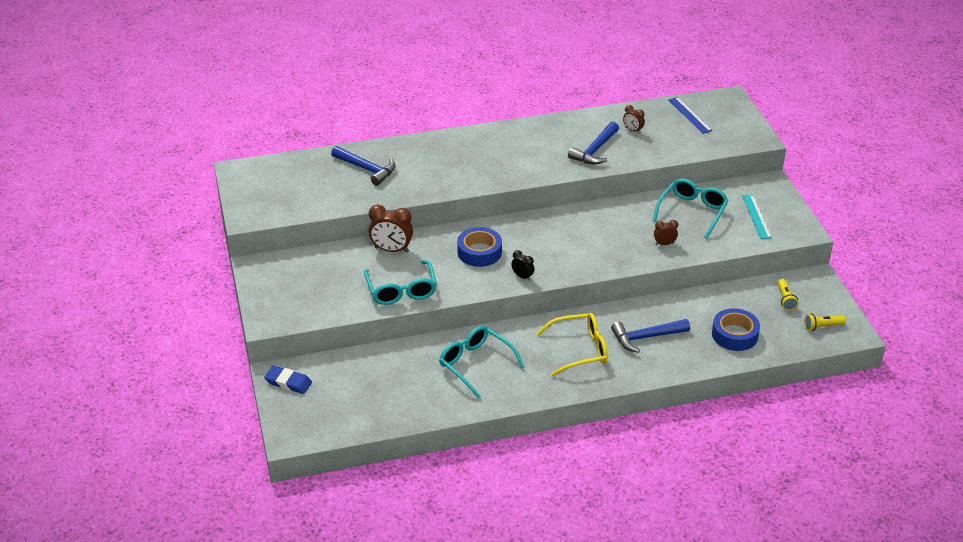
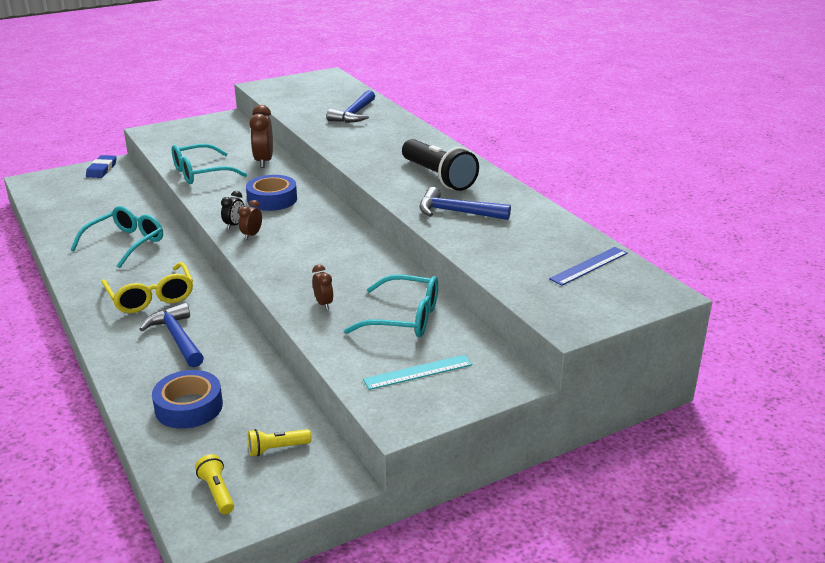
camera: 75 degrees right, 10 degrees down
brown clock [623,105,645,133] -> brown clock moved to [239,200,262,240]
none -> black flashlight [402,139,479,191]

